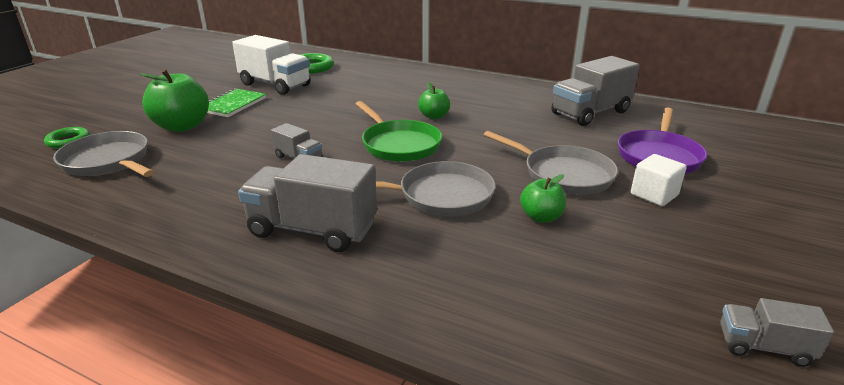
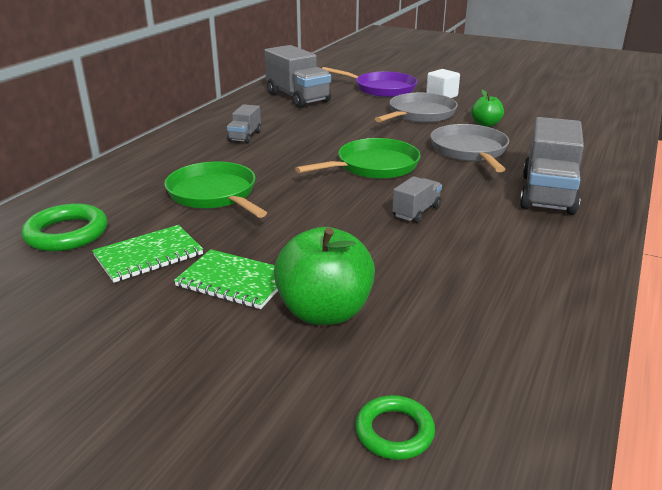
camera: 90 degrees left, 0 degrees up
grey pan [53,131,154,177] -> none
white truck [232,35,311,95] -> green notebook [92,225,203,283]
green apple [418,82,450,119] -> none
grey truck [720,298,834,367] -> grey truck moved to [227,104,261,143]
none -> green pan [165,162,267,218]

